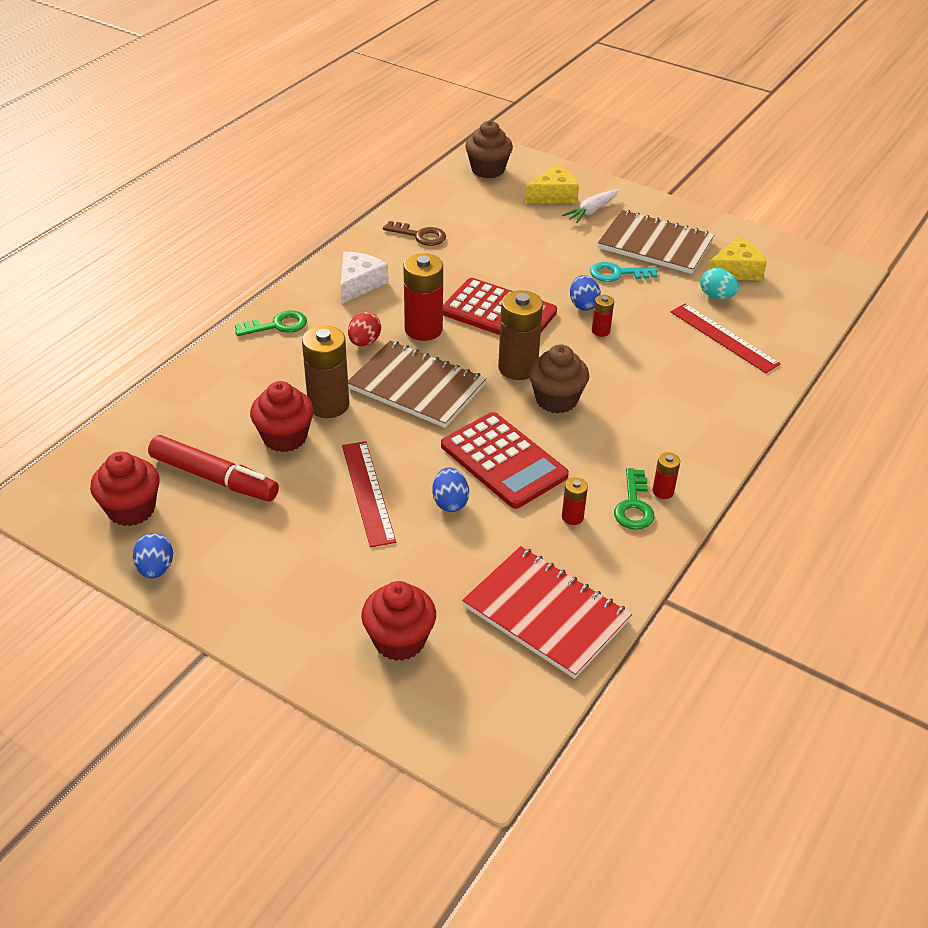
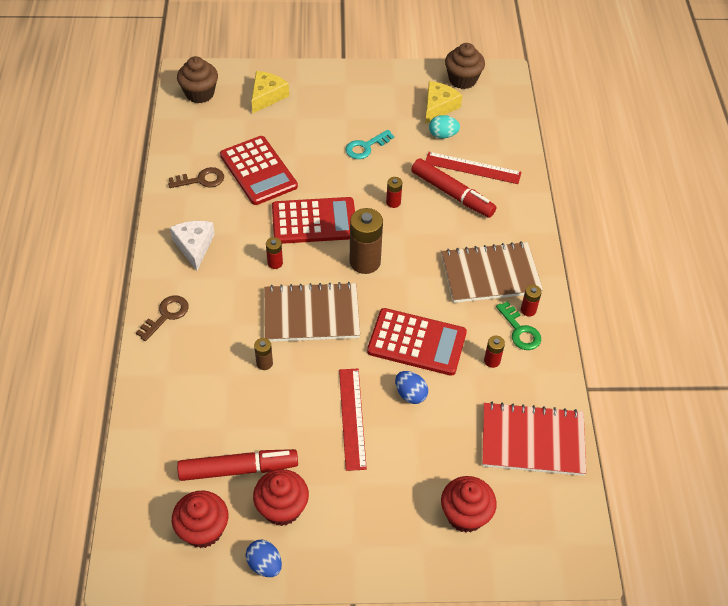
camera: 35 degrees left, 10 degrees up
green key [235,311,307,336] -> brown key [136,295,189,341]
red cupcake [250,381,314,452] -> red cupcake moved to [253,469,309,526]
brown battery [302,326,349,418] -> brown battery [254,338,273,370], size x0.49
red ruler [342,441,396,547] -> red ruler turned 45 degrees clockwise [339,369,367,471]
red egg [348,312,381,346] -> none
red battery [403,253,443,341] -> red battery [266,237,283,269], size x0.49
brown cupcake [529,344,589,413] -> brown cupcake moved to [445,43,485,89]
white carrot [562,189,619,223] -> none
blue egg [570,275,601,311] -> none
brown notebook [598,210,714,274] -> brown notebook moved to [441,241,543,303]
none -> red calculator [220,136,298,205]
none -> red marker [411,158,496,218]

